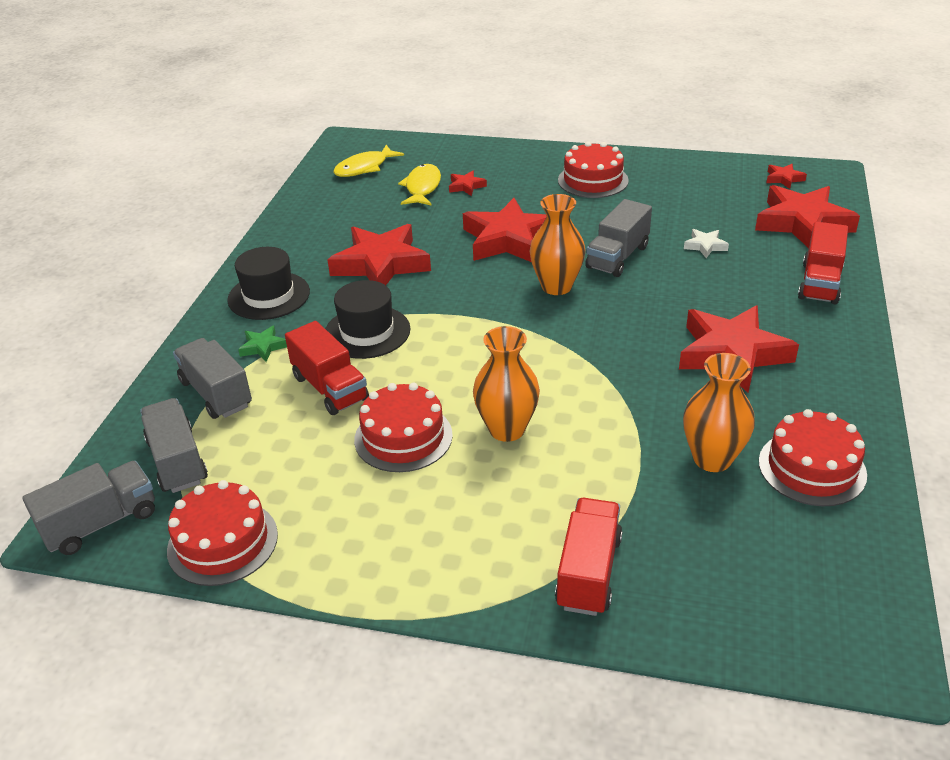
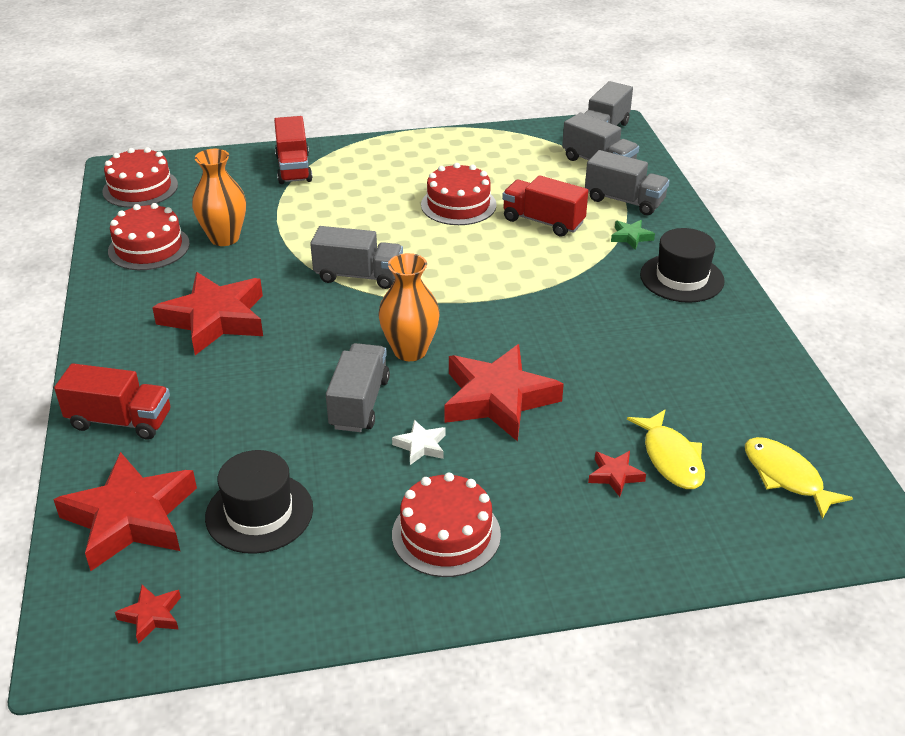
camera: 155 degrees right, 0 degrees up
red cake [167,480,278,586] -> red cake moved to [102,147,178,208]
black hat [325,280,410,359] -> black hat moved to [205,450,313,554]
red star [327,224,431,285] -> none
yellow fish [333,145,404,177] -> yellow fish turned 60 degrees counterclockwise [745,437,853,519]
orange vase [473,326,540,442] -> none
white star [684,229,729,258] -> white star moved to [392,420,446,465]
red truck [798,221,848,305] -> red truck turned 105 degrees clockwise [54,363,170,440]
none -> grey truck [310,226,403,289]

